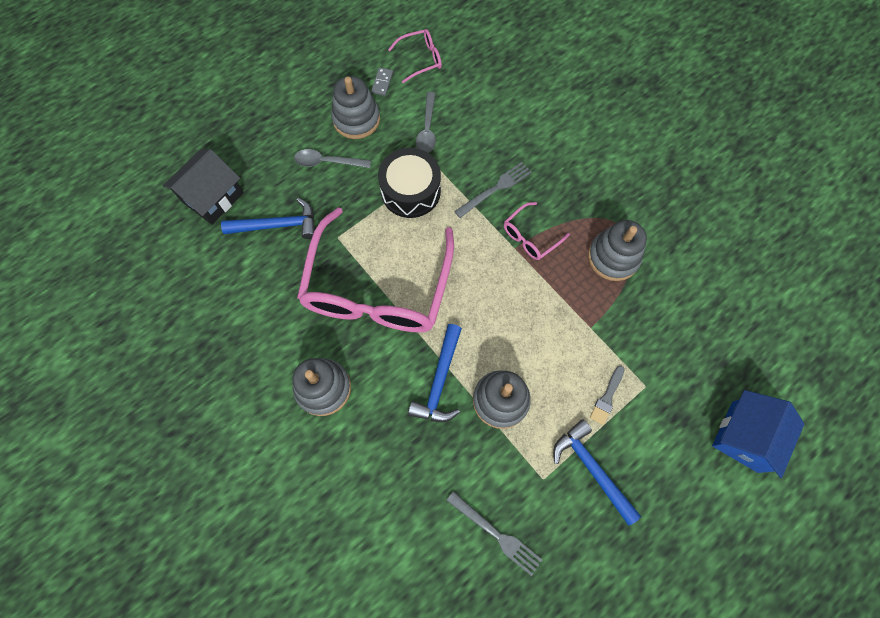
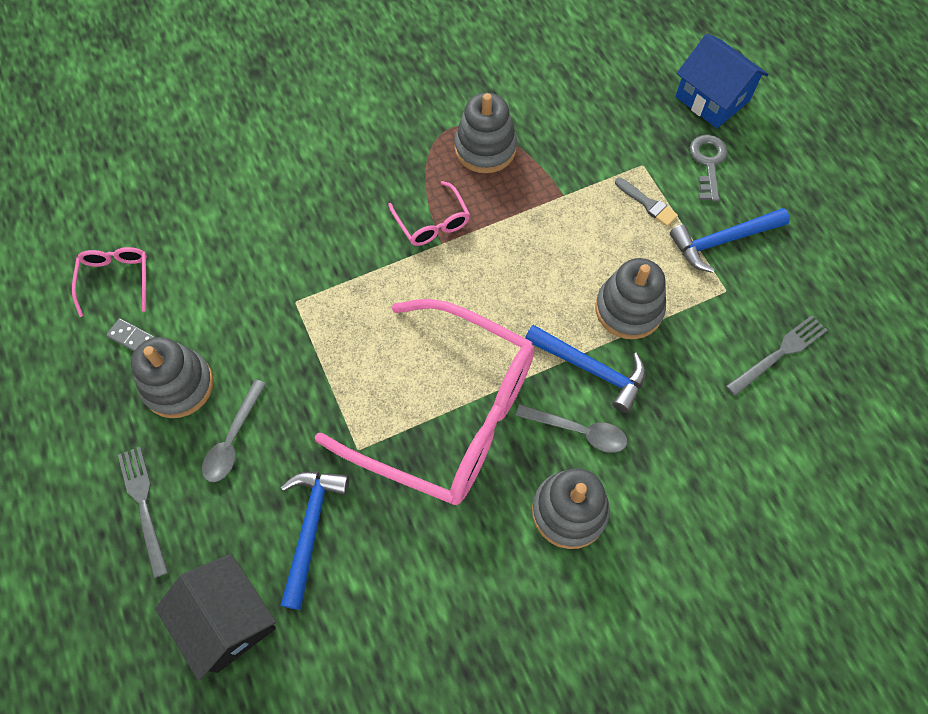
camera: 75 degrees left, 5 degrees down
black drum [378,148,441,218] -> none
grey spoon [416,92,436,153] -> grey spoon moved to [516,404,627,453]
grey fork [454,162,532,218] -> grey fork moved to [118,447,168,578]
none -> grey key [690,135,728,202]

